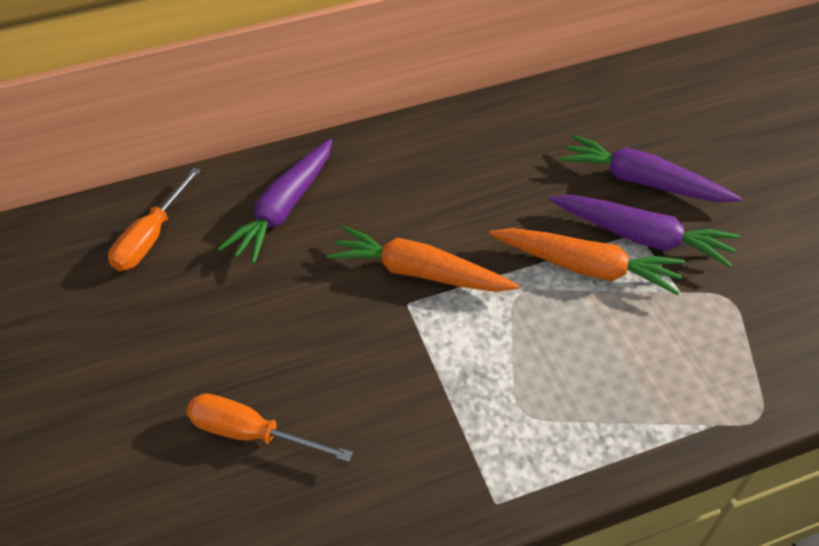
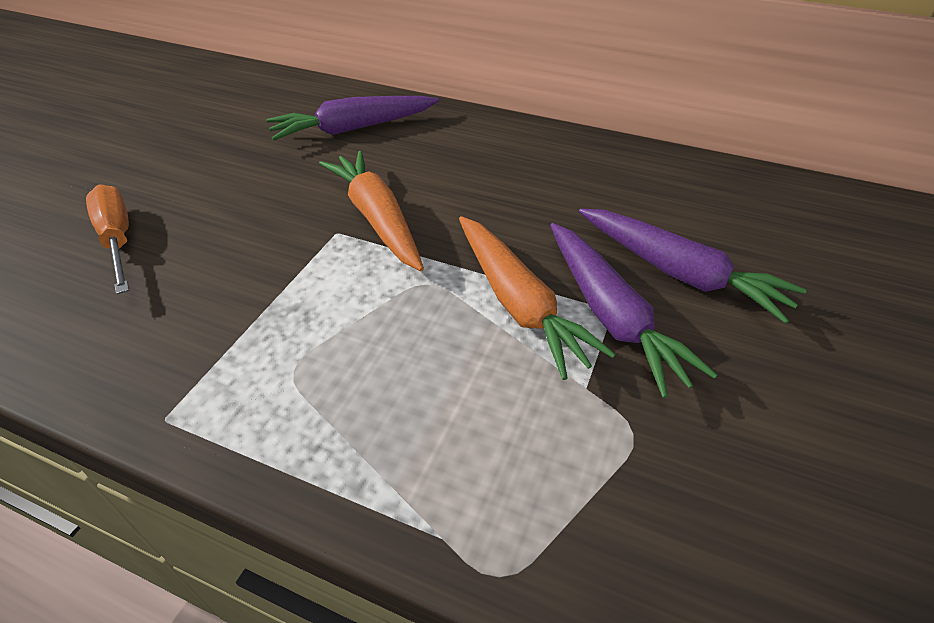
camera: 40 degrees right, 5 degrees down
orange screwdriver [108,168,201,271] -> none
purple carrot [560,135,741,202] -> purple carrot turned 150 degrees clockwise [579,209,807,324]

